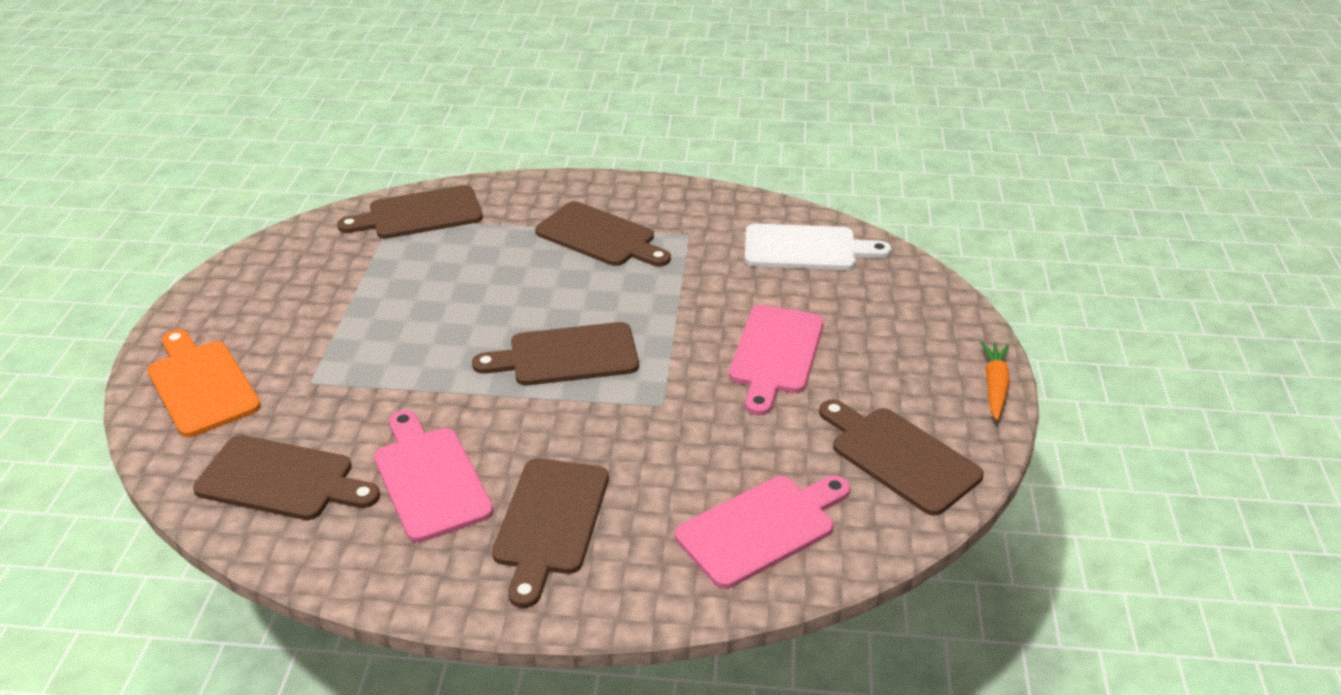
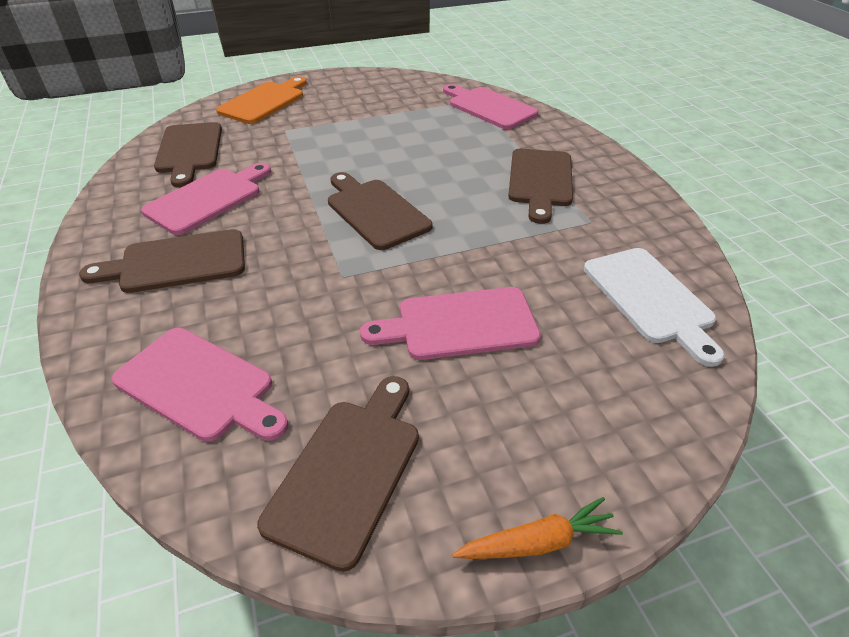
camera: 65 degrees right, 5 degrees up
brown cutting board [337,185,483,239] -> pink cutting board [443,84,538,129]

